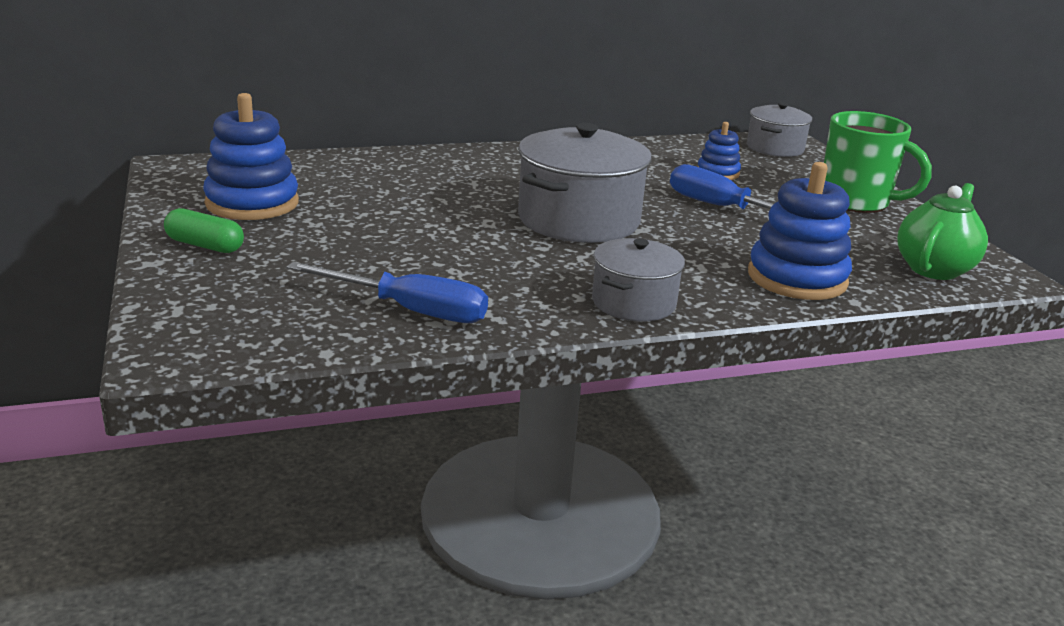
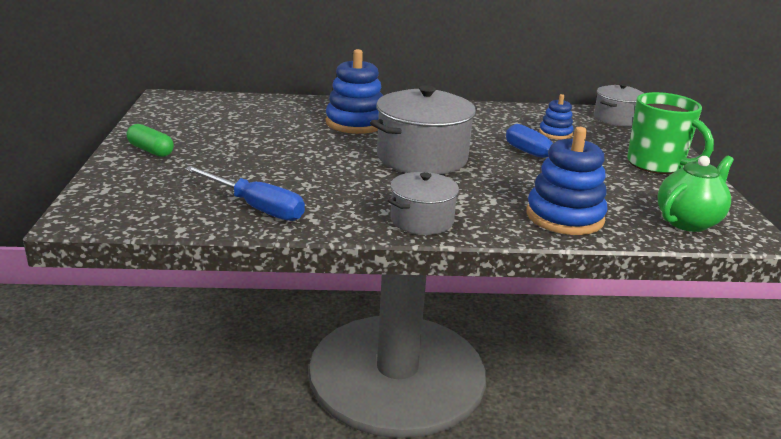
camera: 15 degrees right, 0 degrees up
blue stacking toy [203,93,299,220] -> blue stacking toy moved to [326,49,383,134]

